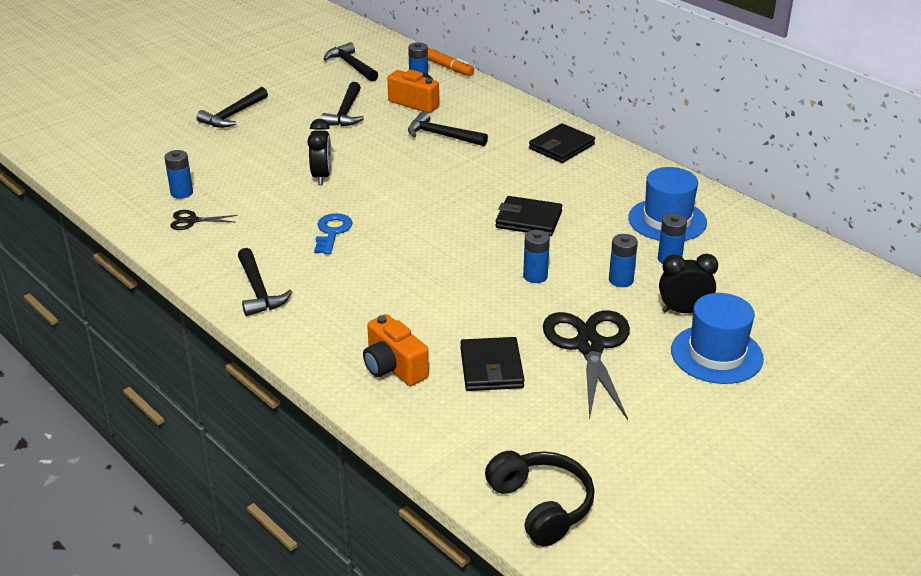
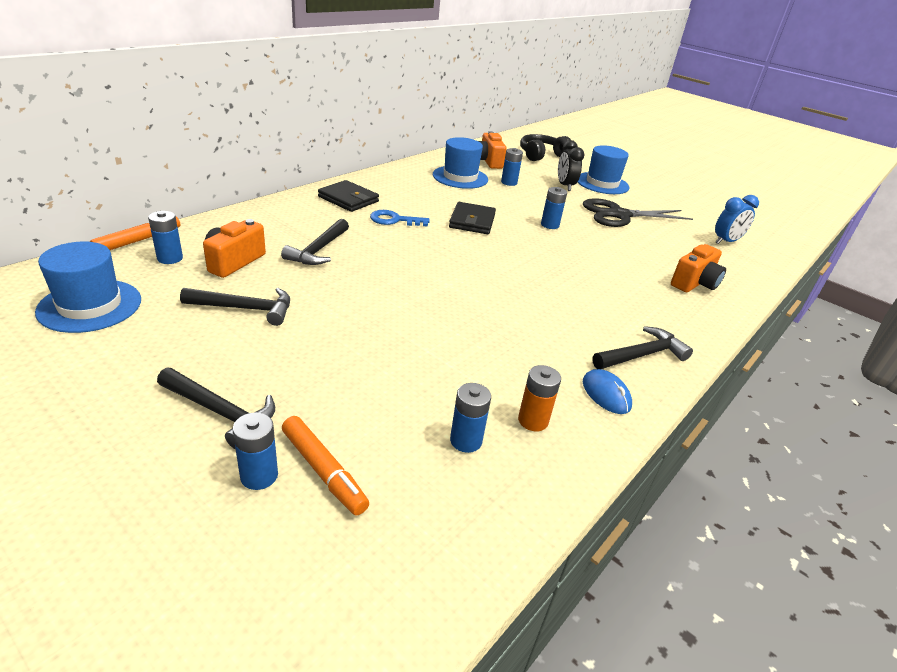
camera: 100 degrees left, 0 degrees up
black scissors [170,210,238,230] -> orange battery [518,365,561,431]
black clock [307,119,332,185] -> none
blue key [314,213,353,254] -> blue key moved to [370,210,430,227]
black hammer [324,42,378,82] -> blue hat [35,242,141,333]
black wallet [460,337,524,391] -> none
black headphones [485,451,594,547] -> black headphones moved to [520,134,571,161]
blue battery [609,234,638,287] -> blue battery moved to [233,412,278,490]
none -> orange marker [282,416,369,515]
none -> orange camera [478,131,507,169]
none -> blue mouse [583,369,632,414]
none -> blue clock [715,195,759,244]

